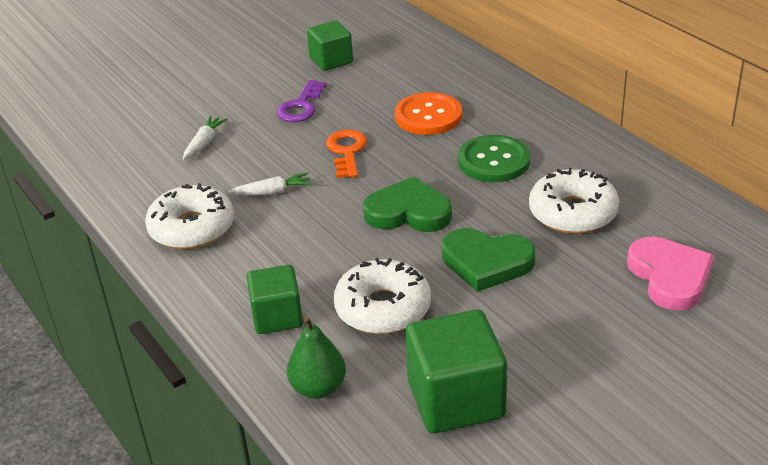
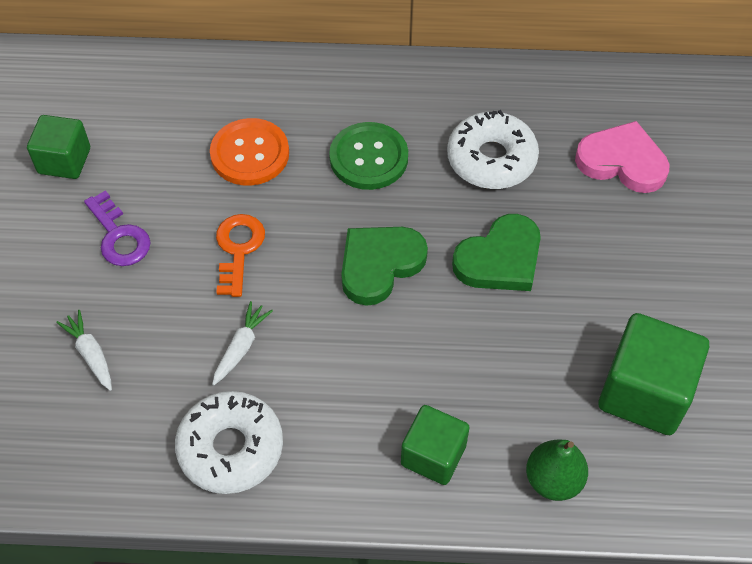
camera: 55 degrees left, 20 degrees up
orange key [326,130,367,178] -> orange key turned 60 degrees clockwise [216,214,265,297]
white donut [333,258,431,334] -> none

